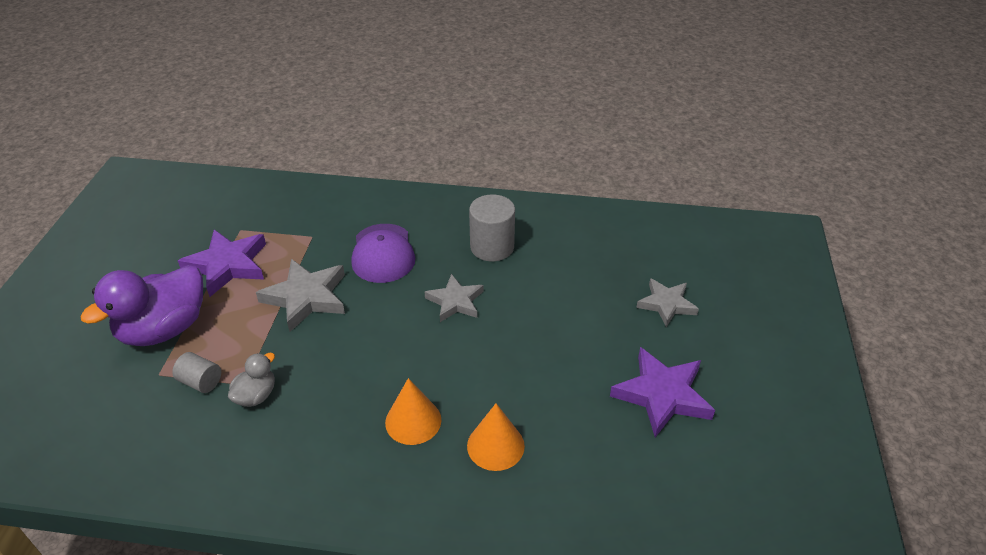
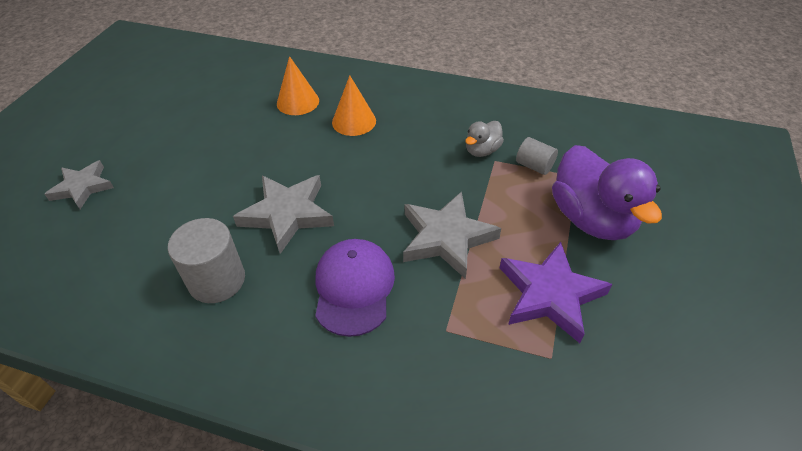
camera: 170 degrees left, 5 degrees up
purple duck [80,265,203,346] -> purple duck turned 105 degrees clockwise [552,145,662,240]
grey star [425,274,484,322] -> grey star [233,175,334,254], size x1.51
purple star [610,347,715,437] -> none

